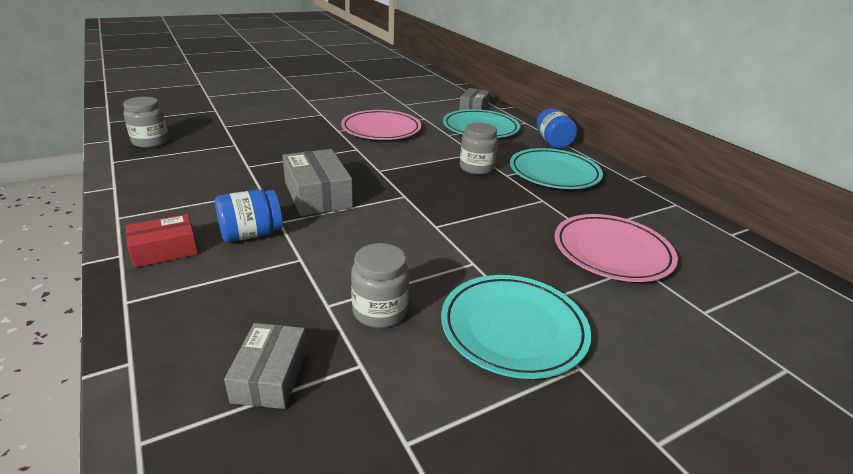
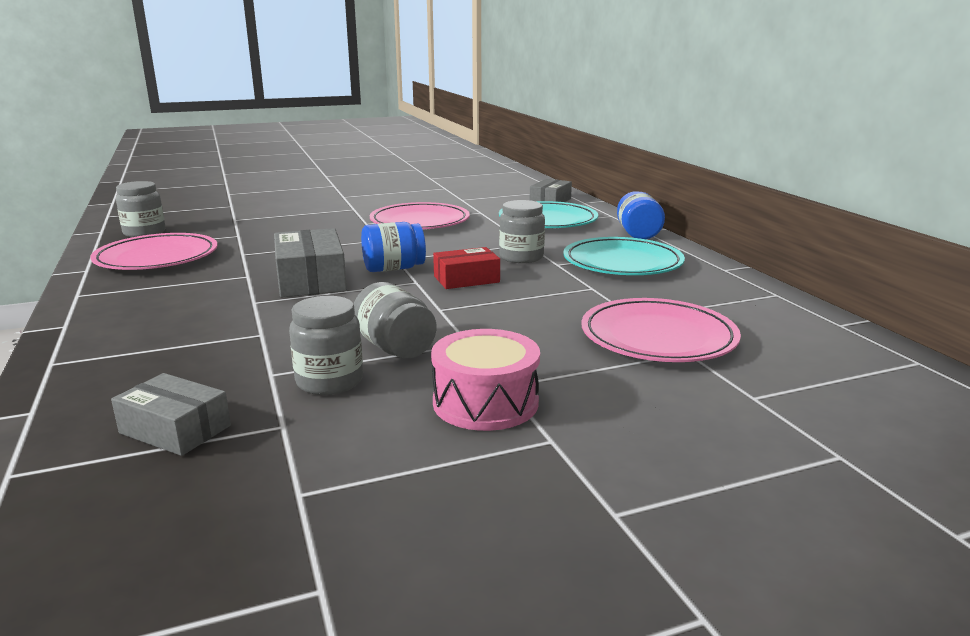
camera: 10 degrees right, 10 degrees down
red box [126,214,198,268] -> red box moved to [433,247,500,289]
blue jar [215,189,283,242] -> blue jar moved to [361,222,426,272]
grey box [224,323,307,409] -> grey box turned 75 degrees counterclockwise [111,373,231,456]
turquoise plate [441,275,591,379] -> pink drum [431,329,540,431]
none -> pink plate [90,233,218,270]
none -> grey jar [354,282,436,358]

